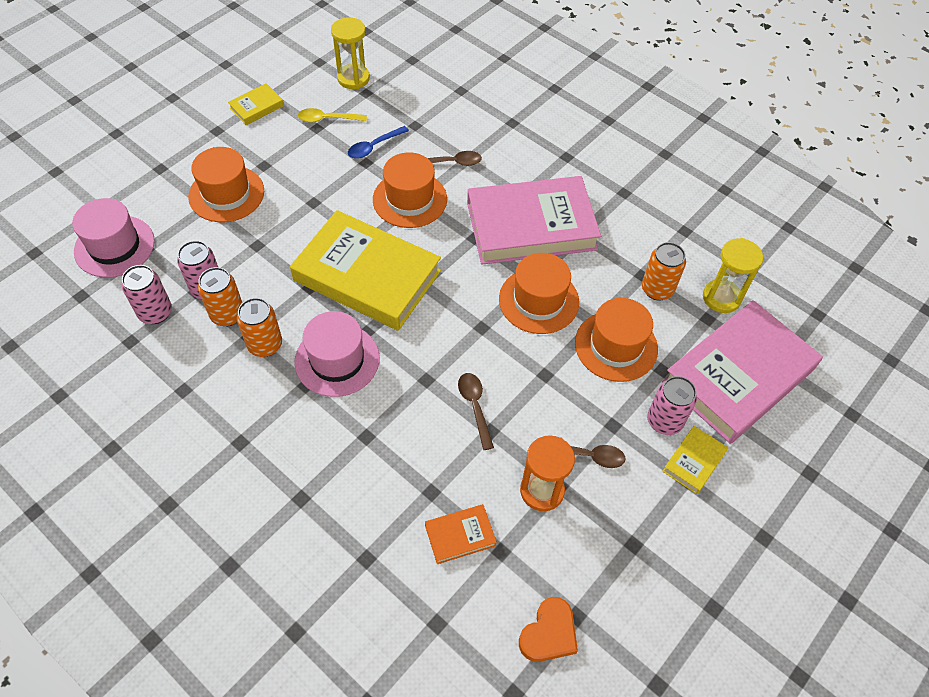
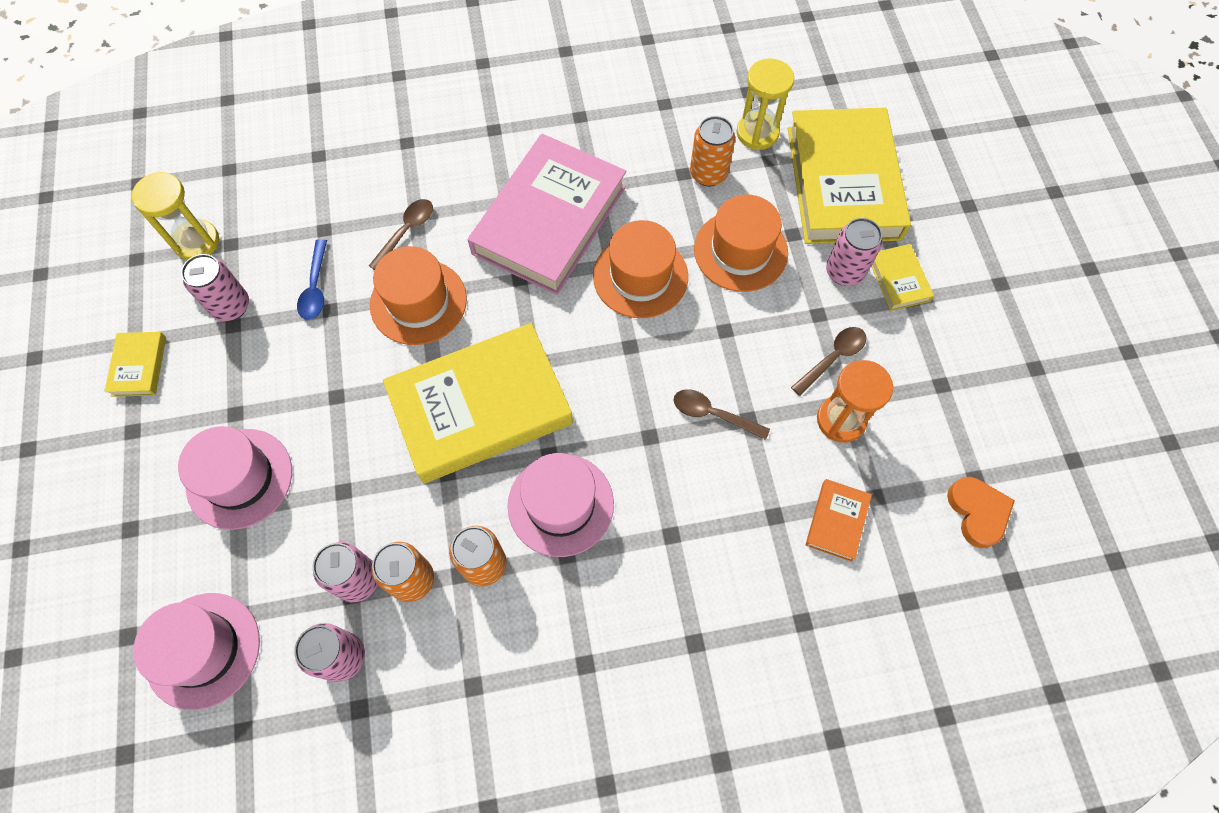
camera: 50 degrees left, 10 degrees up
orange hat [188,147,264,222] -> pink hat [178,426,292,530]
yellow spoon [298,108,367,123] -> pink can [181,254,249,321]
pink book [662,300,823,444] -> yellow book [788,108,911,244]

